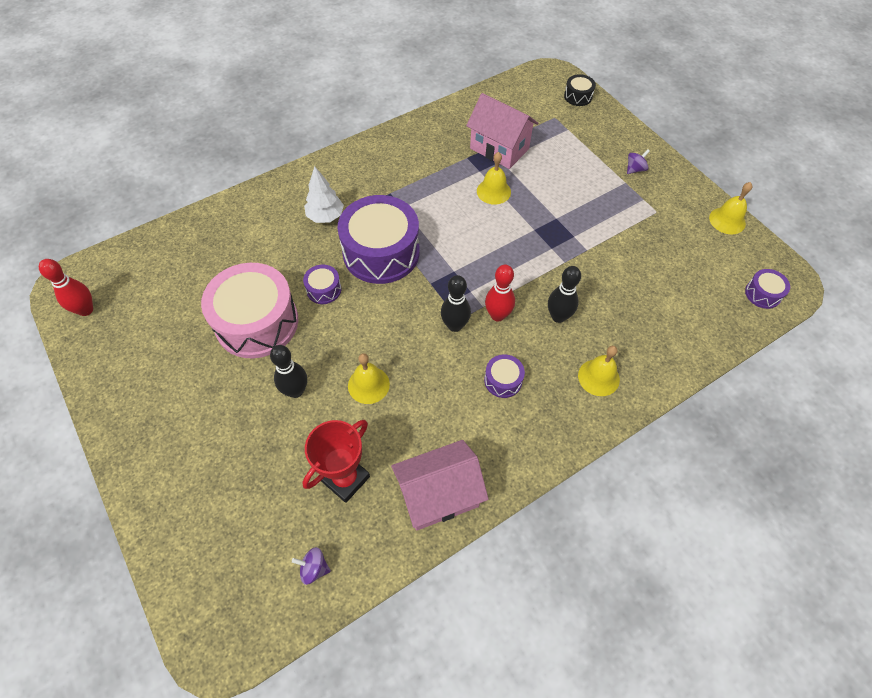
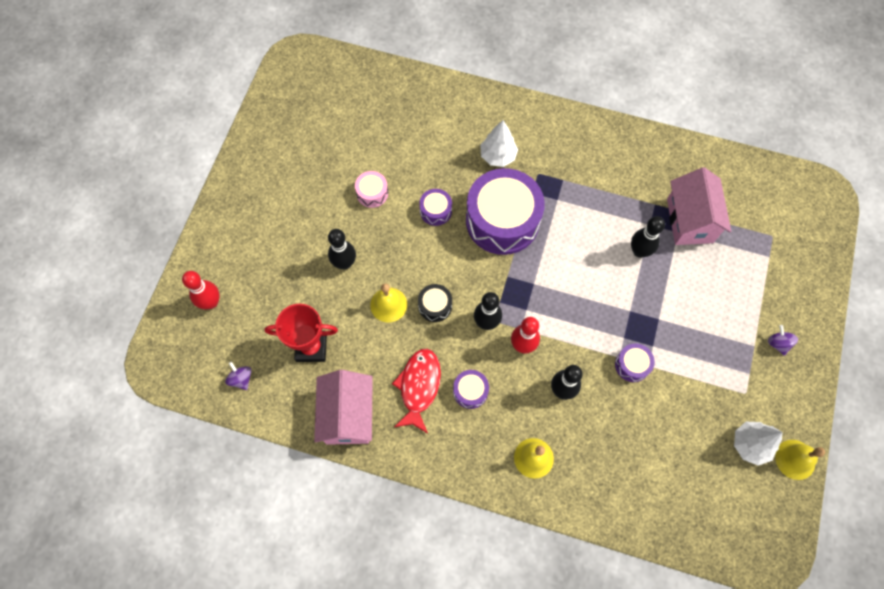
camera: 50 degrees right, 10 degrees up
red bowling pin [39,259,93,316] -> red bowling pin moved to [182,271,220,309]
pink drum [201,263,298,358] -> pink drum [355,171,388,208], size x0.44
pink house [391,440,489,531] -> pink house turned 60 degrees clockwise [314,370,373,445]
yellow bell [477,152,511,205] -> black bowling pin [631,216,665,258]
black drum [564,74,596,106] -> black drum moved to [418,284,452,322]
purple spinning top [627,149,650,174] -> purple spinning top turned 120 degrees counterclockwise [768,325,798,356]
purple drum [745,269,790,309] -> purple drum moved to [615,343,655,382]
none -> red fish [392,349,441,433]
none -> white tree [734,422,782,466]

